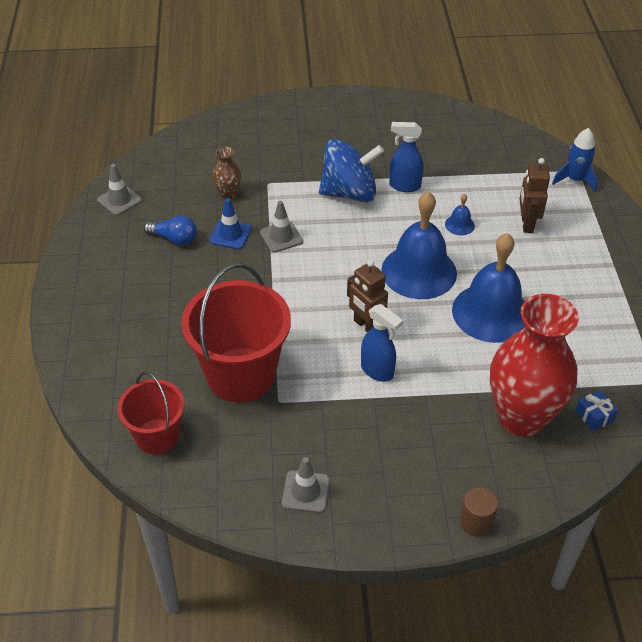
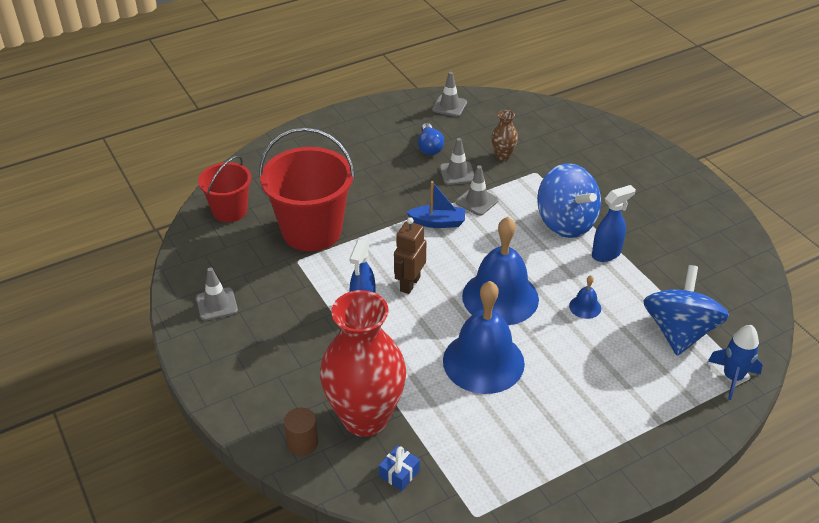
camera: 65 degrees right, 5 degrees down
blue traffic cone [209,198,252,249] -> grey traffic cone [440,138,474,185]
blue spray bottle [389,122,423,192] -> blue spray bottle turned 75 degrees clockwise [592,185,636,262]
brown cylinder [460,487,498,537] -> brown cylinder moved to [284,408,318,456]
brown robot [519,158,550,233] -> none
none -> blue boat [406,181,465,228]
none -> blue spinning top [643,265,729,356]

